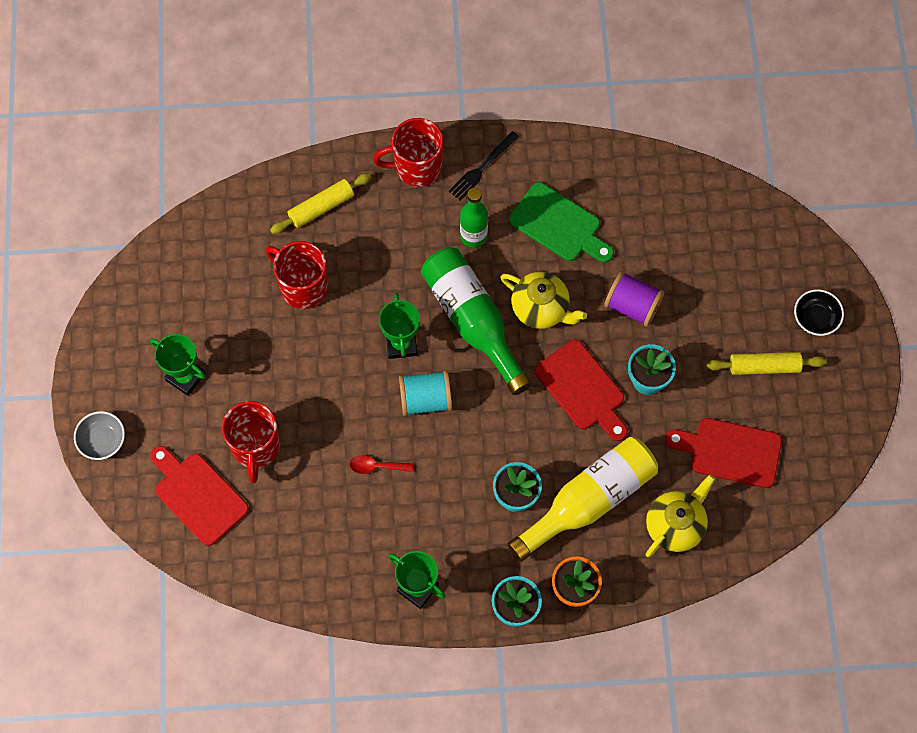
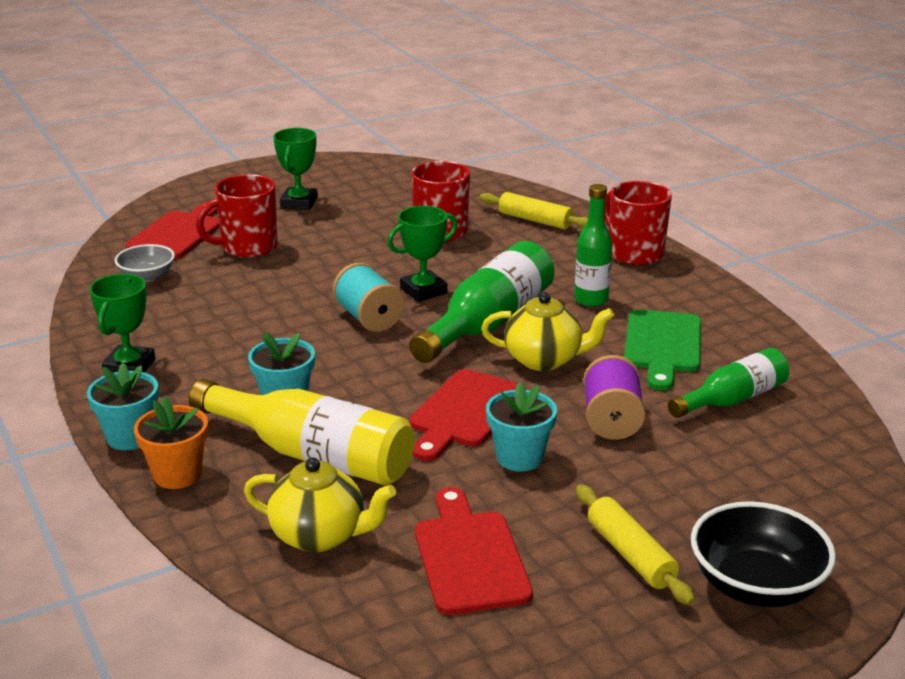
camera: 65 degrees right, 40 degrees down
grey bowl [74,411,125,460] -> grey bowl moved to [115,244,175,282]
red spoon [350,455,413,474] -> none
black fork [449,131,519,201] -> none
yellow teapot [500,272,587,329] -> yellow teapot turned 90 degrees counterclockwise [481,292,614,371]
black bowl [794,289,844,336] -> black bowl [691,501,836,607], size x1.63
none -> green bottle [668,348,789,418]

